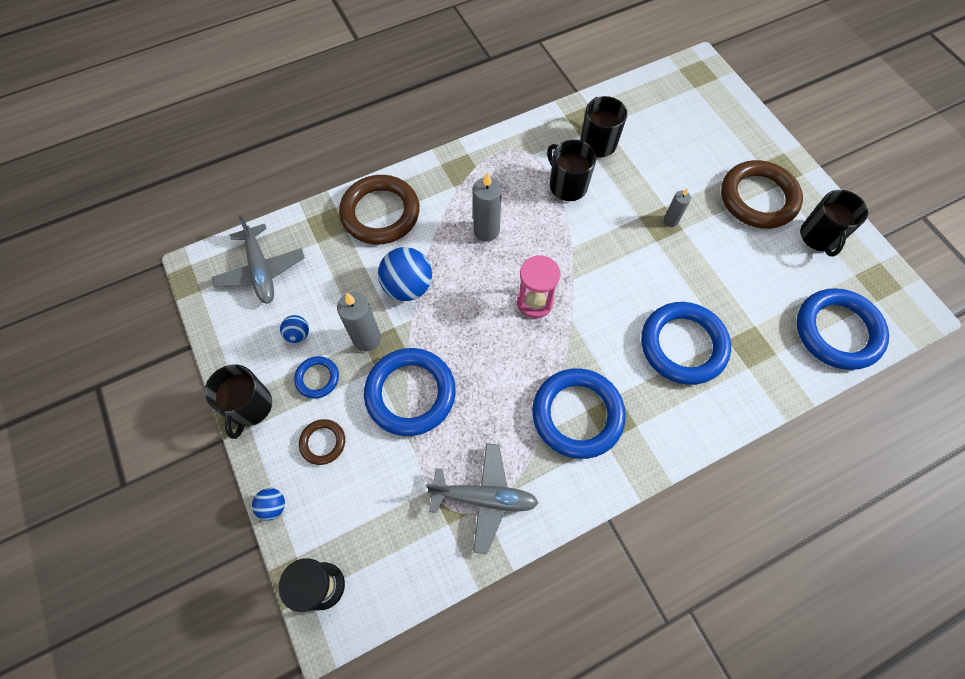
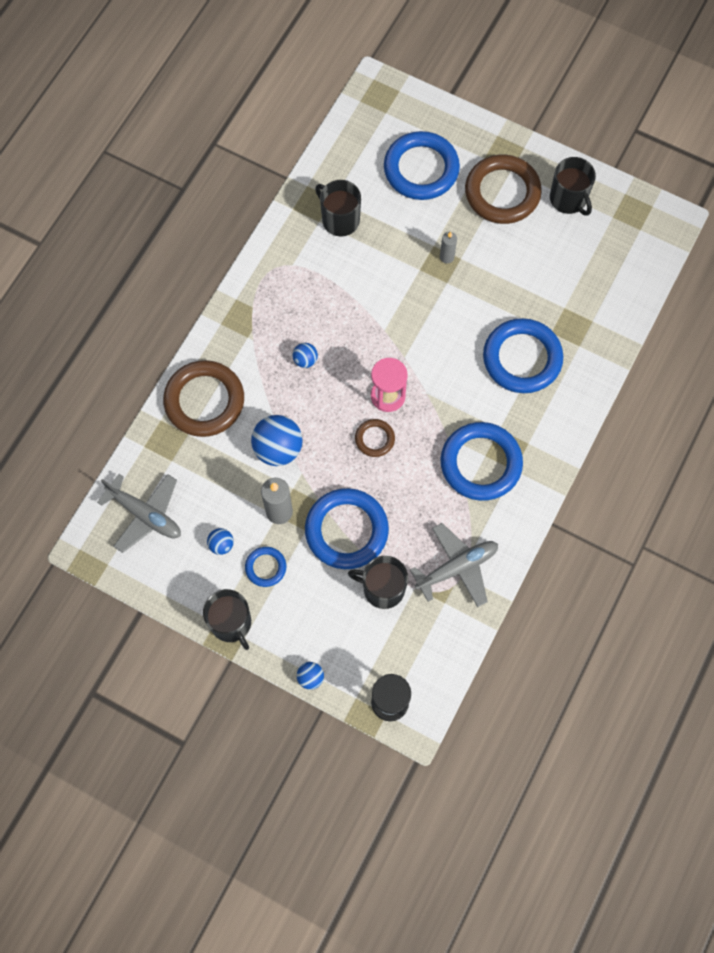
camera: 35 degrees left, 5 degrees up
brown ring [299,419,345,465] -> brown ring moved to [355,419,395,457]
grey candle [473,172,502,242] -> blue ball [293,343,318,368]
black mug [547,140,596,201] -> black mug moved to [348,556,408,609]
blue ring [796,288,889,370] -> blue ring moved to [384,131,460,200]

